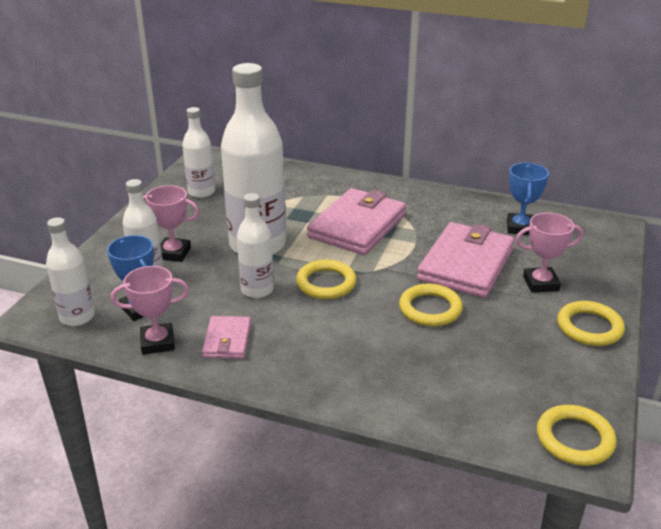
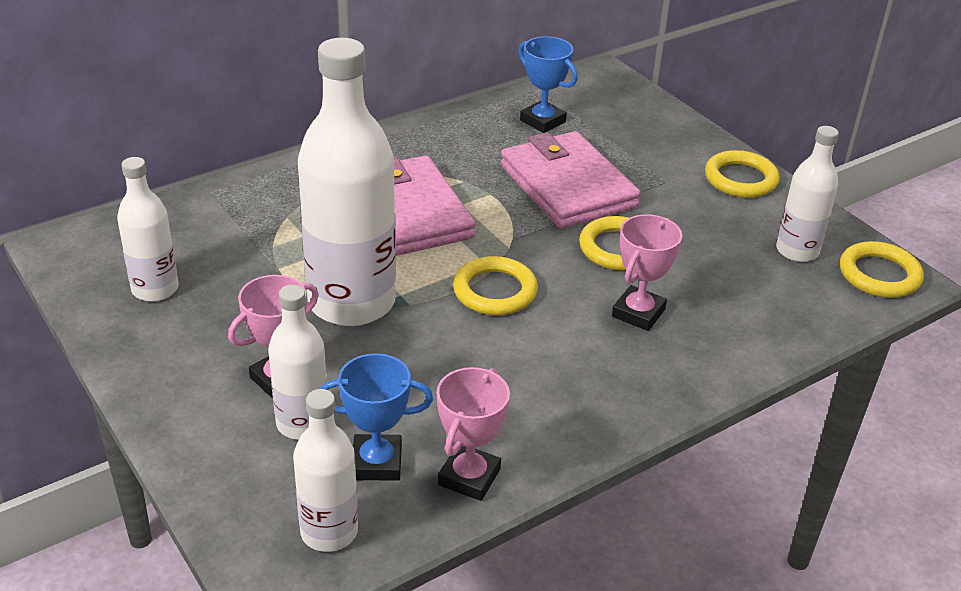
camera: 55 degrees left, 5 degrees up
pink wallet [202,316,251,359] -> none
white bottle [237,193,274,298] -> white bottle moved to [776,126,839,262]
pink trophy [516,213,583,293] -> pink trophy moved to [612,214,682,331]

